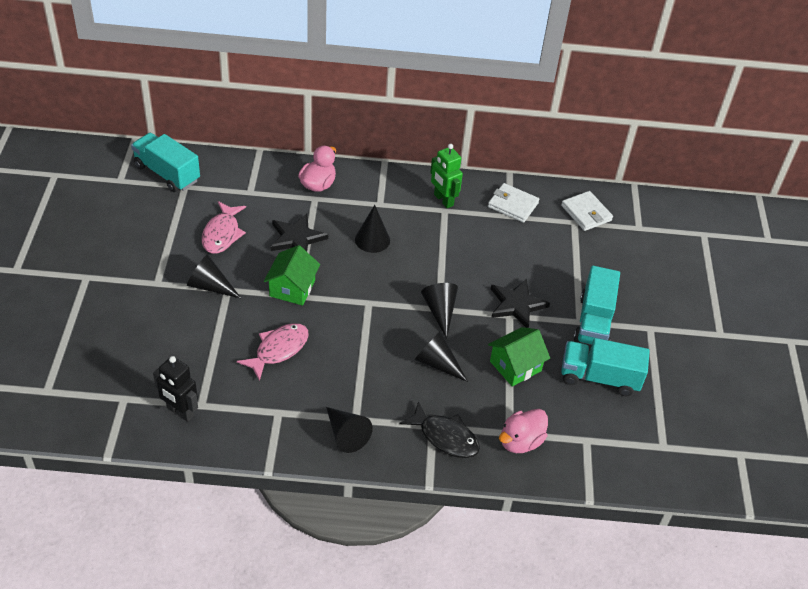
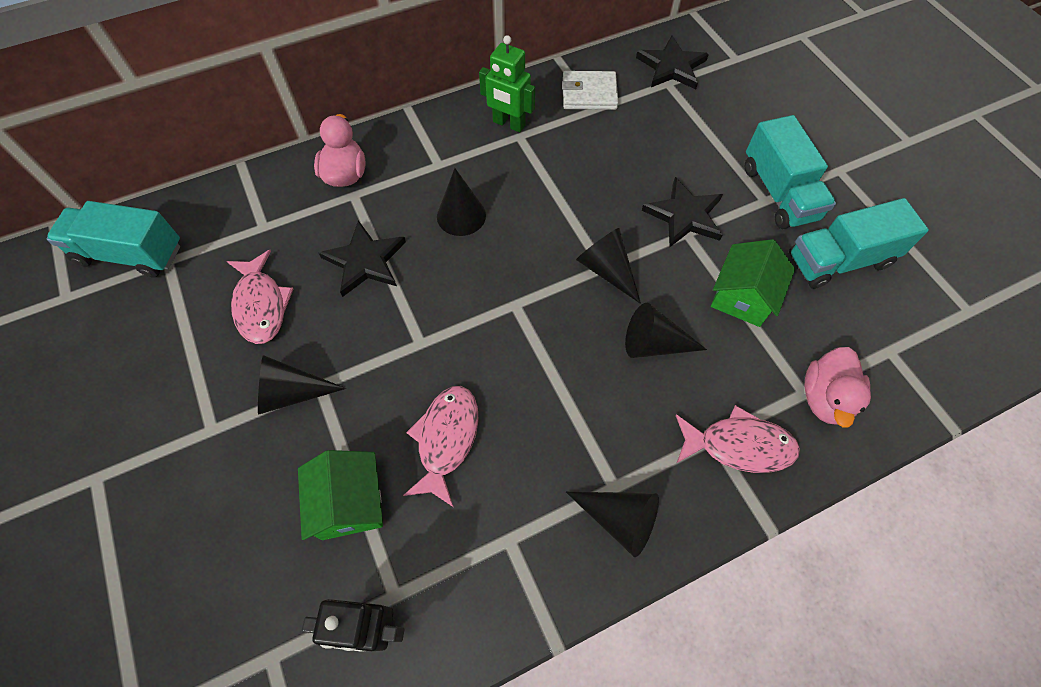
camera: 25 degrees left, 15 degrees up
green house [264,245,320,306] -> green house moved to [298,450,383,540]
black fish [399,401,480,458] -> pink fish [676,405,800,473]
white wallet [561,191,613,231] -> black star [636,36,709,89]

